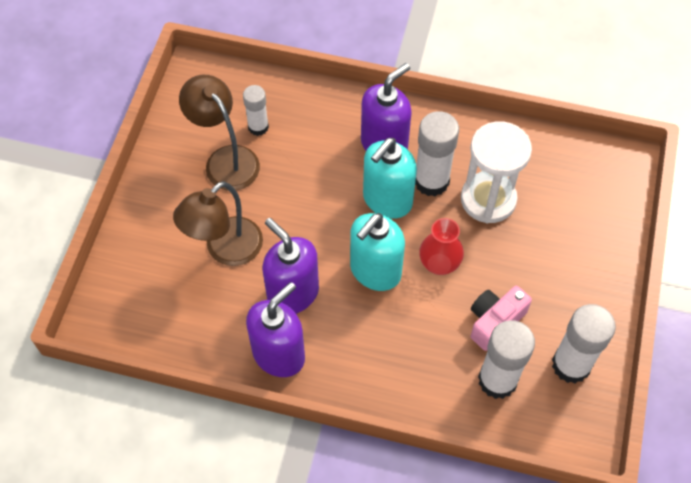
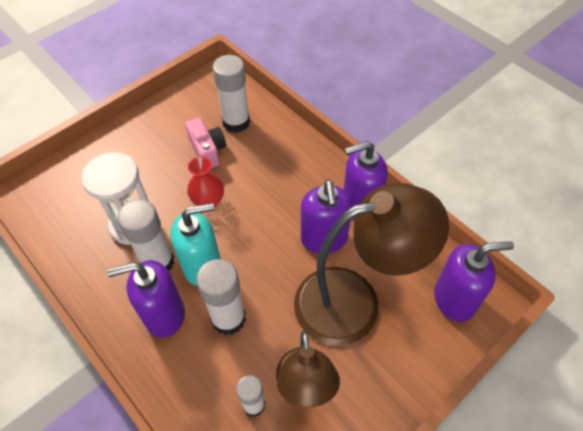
camera: 145 degrees left, 5 degrees down
brown lamp [173,181,263,266] -> brown lamp [294,183,449,346], size x1.60
turquoise soap dispenser [350,213,405,291] -> none
pink camera [471,286,532,351] -> pink camera turned 105 degrees counterclockwise [185,117,226,168]
white glue stick [552,304,616,383] -> white glue stick moved to [196,259,246,335]
none -> purple soap dispenser [434,241,514,322]

